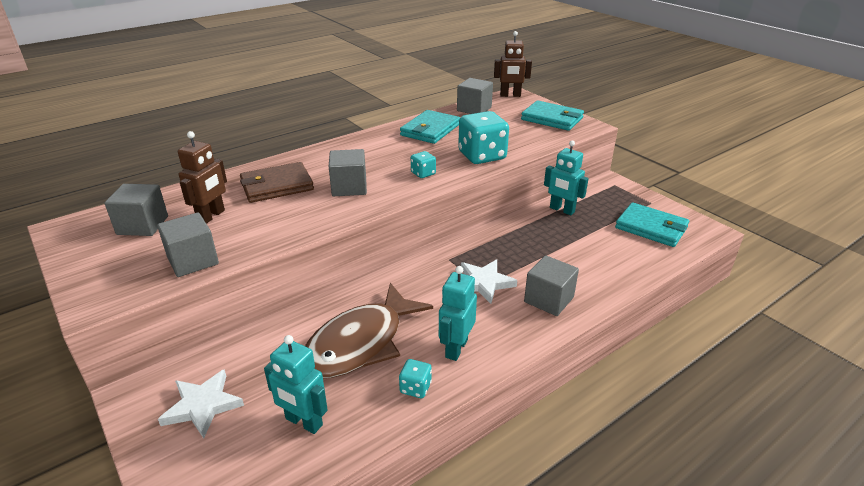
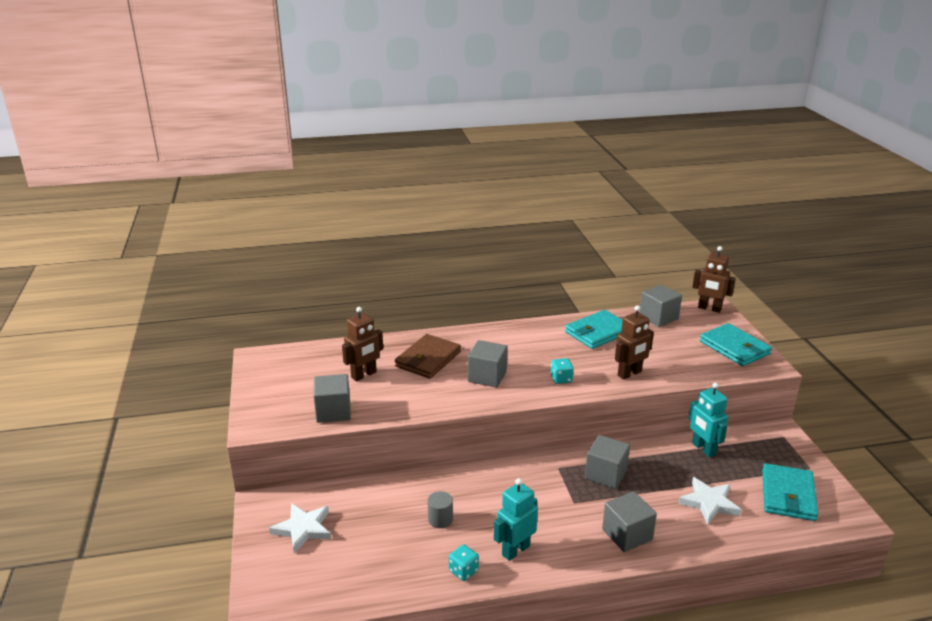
camera: 25 degrees right, 5 degrees down
grey cube [104,184,168,236] -> grey cube moved to [585,435,630,489]
brown wallet [240,162,314,203] -> brown wallet turned 60 degrees counterclockwise [395,334,461,379]
turquoise robot [264,335,328,434] -> none
brown fish [305,283,433,378] -> grey cylinder [428,491,453,528]
turquoise dice [458,111,509,164] -> brown robot [615,305,654,380]
white star [461,260,517,304] -> white star moved to [678,477,741,525]
turquoise wallet [615,202,689,247] -> turquoise wallet turned 45 degrees clockwise [762,463,818,521]

